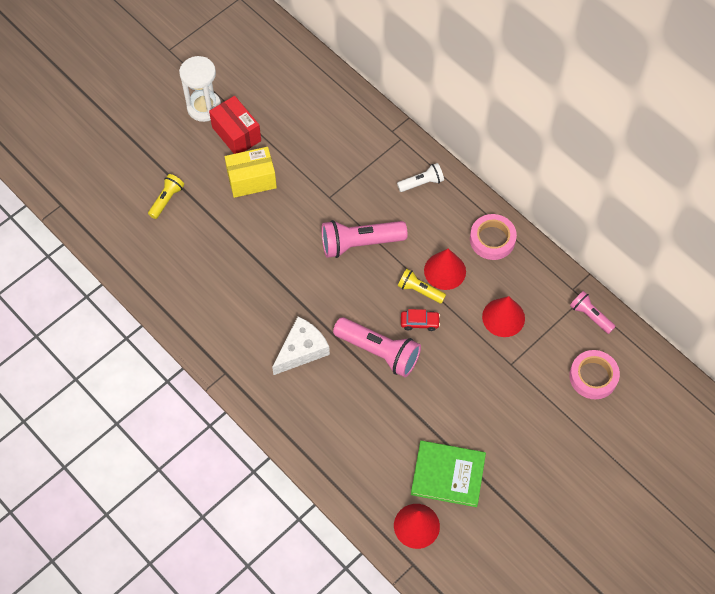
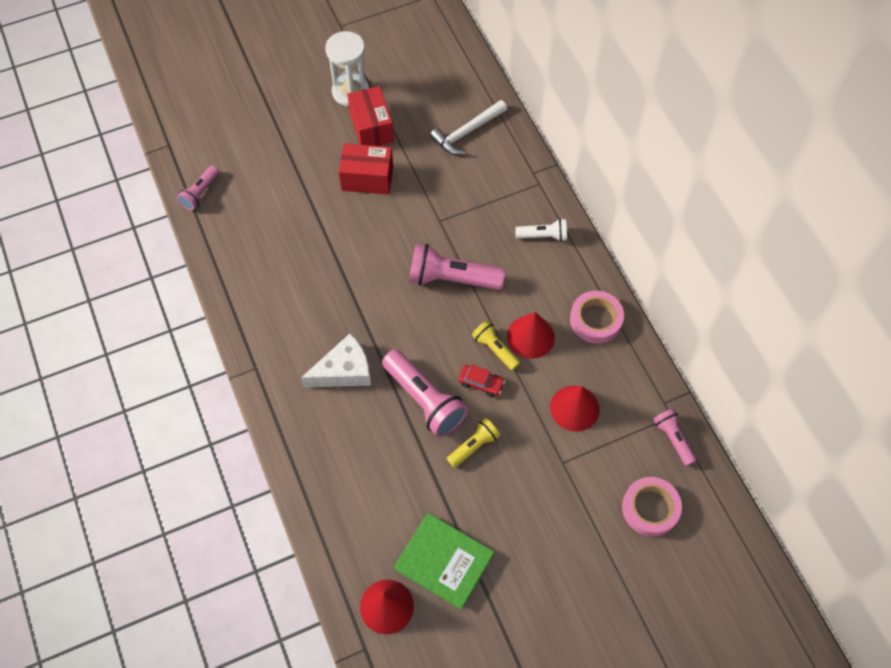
camera: 20 degrees right, 0 degrees up
yellow flashlight [148,174,184,219] -> yellow flashlight moved to [447,418,500,468]
yellow box [225,147,277,198] -> red box [339,143,393,195]
none -> pink flashlight [177,166,219,211]
none -> white hammer [430,100,507,155]

